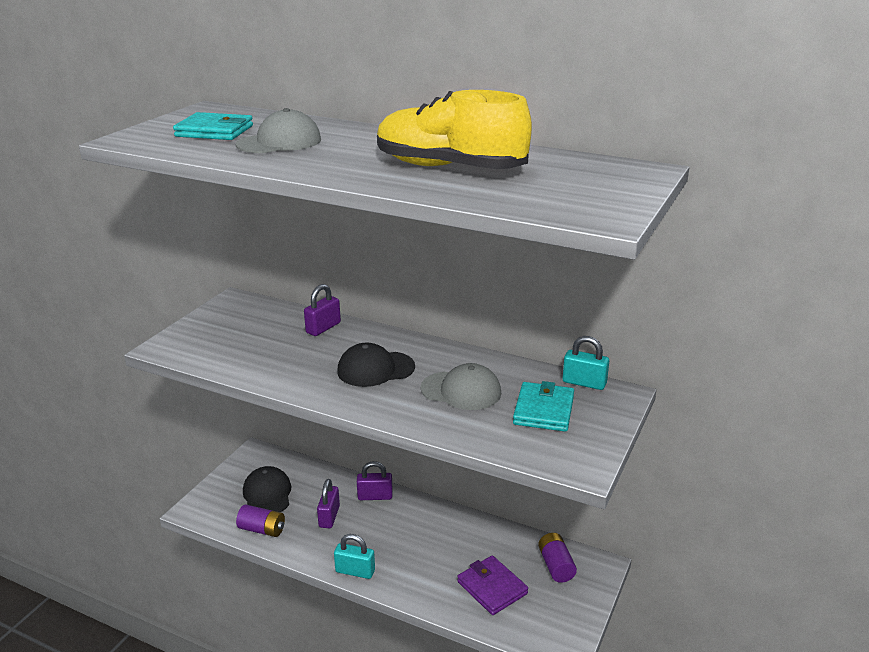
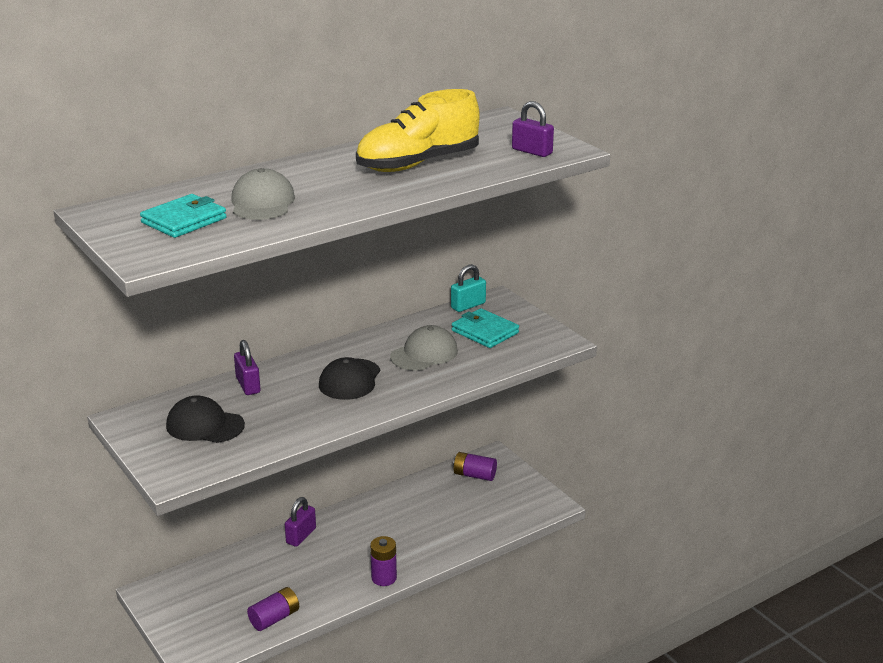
camera: 60 degrees left, 0 degrees up
black cap [243,466,291,512] -> black cap moved to [166,395,245,443]
purple padlock [317,479,340,528] -> purple padlock moved to [512,101,554,157]
turquoise padlock [334,534,375,579] -> purple battery [370,536,397,586]
purple wallet [457,555,528,615] -> none

